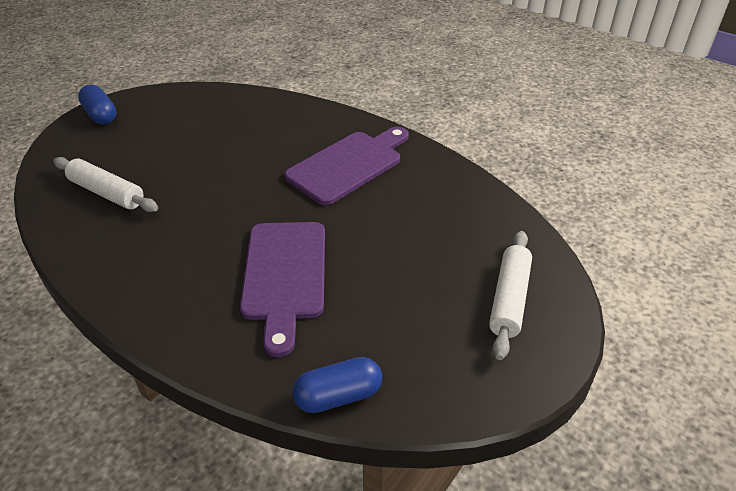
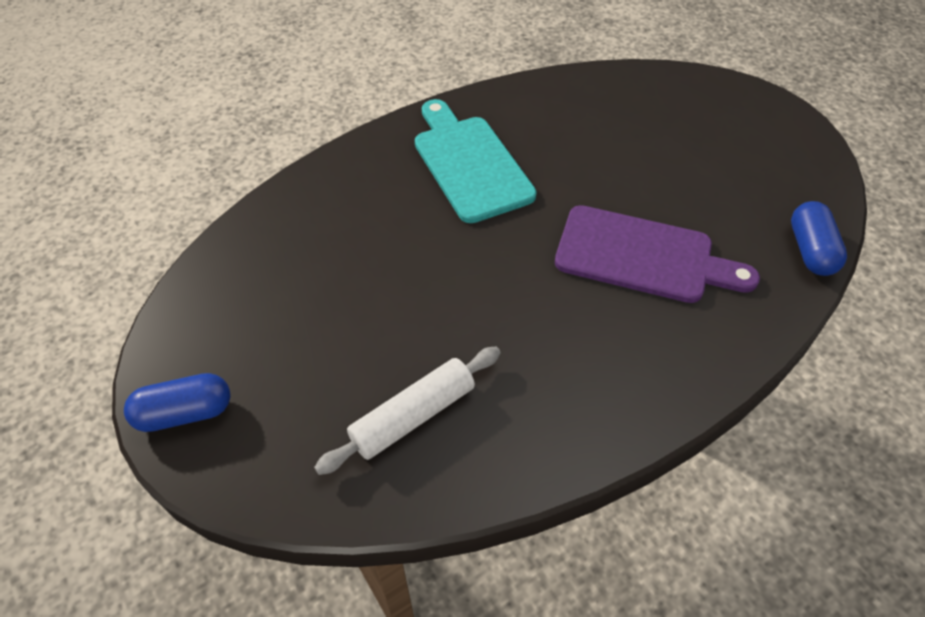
camera: 70 degrees left, 10 degrees up
purple cutting board [285,127,409,205] -> turquoise cutting board [415,99,537,223]
white rolling pin [489,231,532,360] -> none

